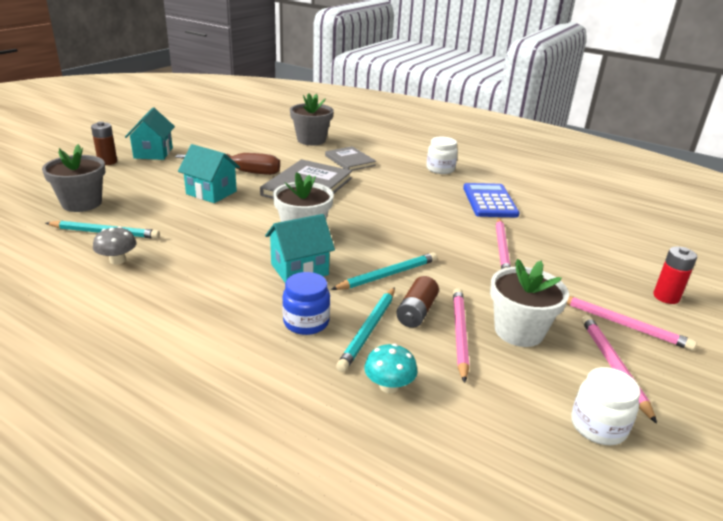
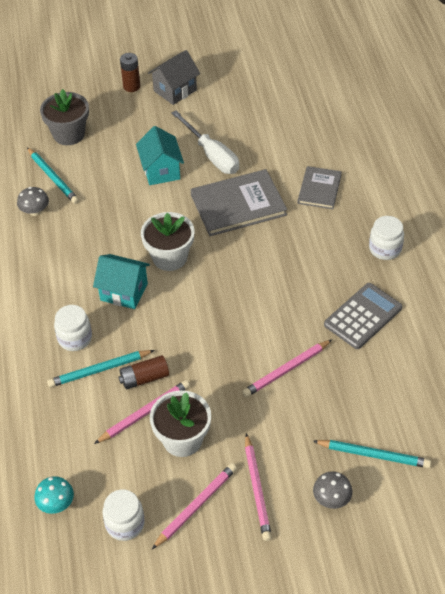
camera: 50 degrees right, 20 degrees up
turquoise house [125,108,175,160] -> grey house [148,50,200,105]
brown screwdriver [175,153,280,175] -> white screwdriver [171,110,239,174]
blue jar [282,272,330,335] -> white jar [54,305,92,351]
grey flower pot [290,94,334,145] -> none
turquoise pencil [331,252,437,290] -> turquoise pencil moved to [313,440,431,468]
turquoise mushroom [364,344,417,393] -> turquoise mushroom moved to [34,476,74,514]
blue calculator [463,183,520,217] -> grey calculator [324,283,402,349]
red battery [653,246,697,304] -> grey mushroom [313,471,353,509]

